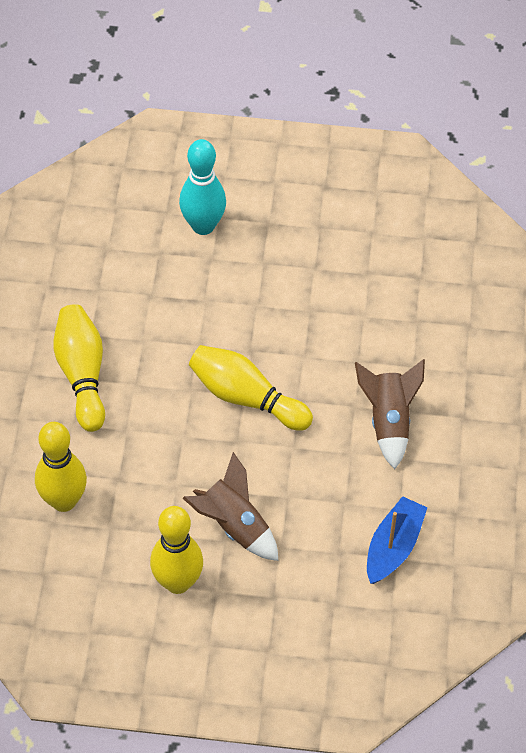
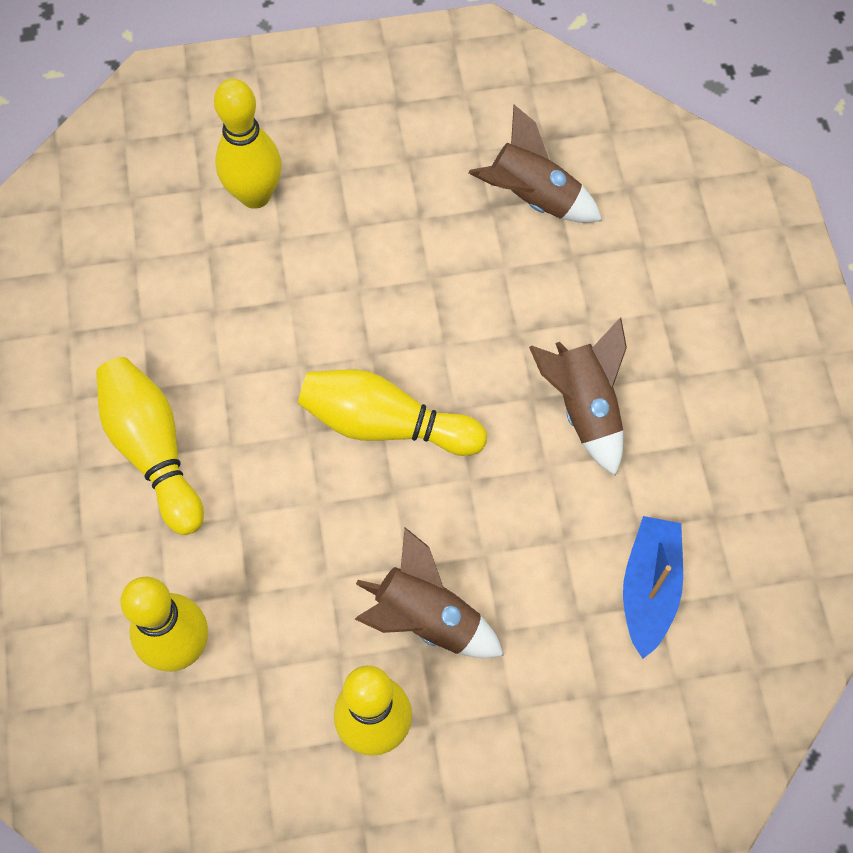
camera: 15 degrees left, 10 degrees up
turquoise bowling pin [179,139,226,235] -> yellow bowling pin [214,79,282,209]
none -> brown rocket [469,105,602,223]

